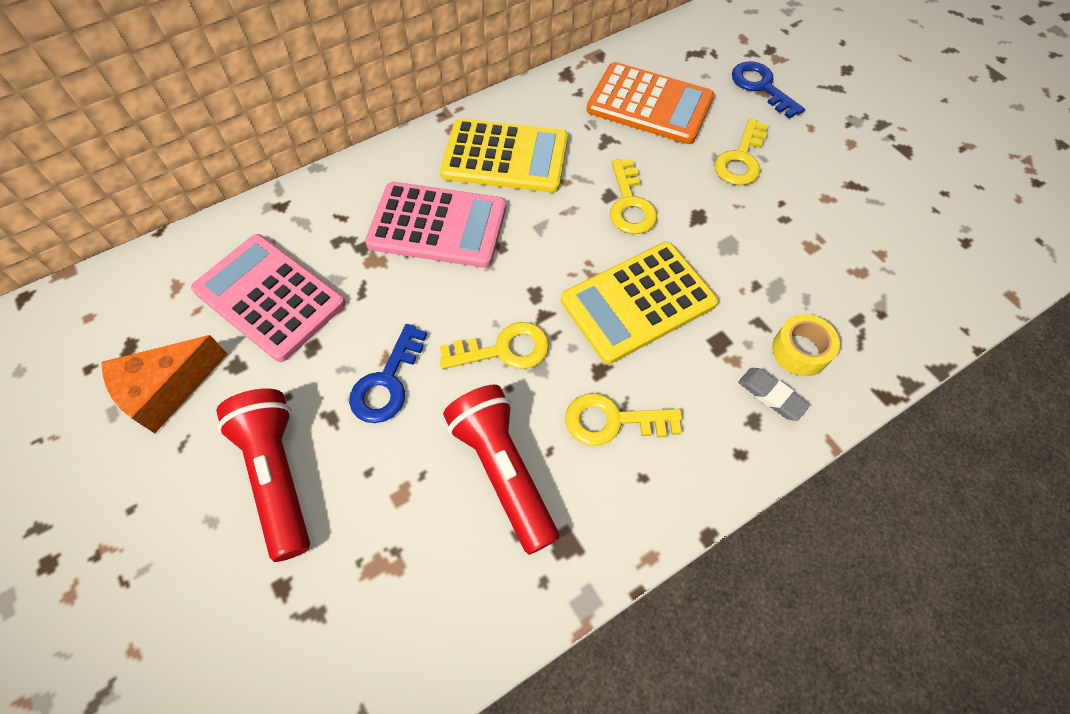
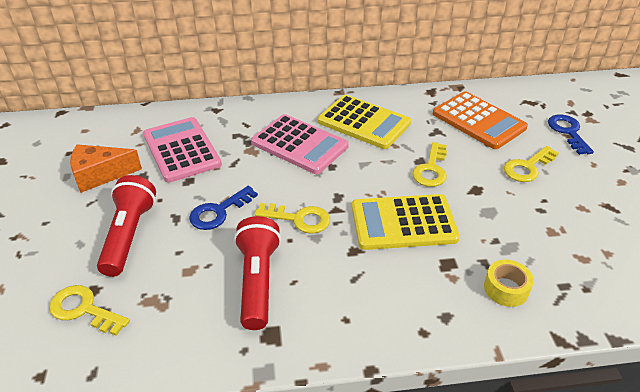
camera: 25 degrees right, 20 degrees down
yellow key [565,393,682,446] -> yellow key moved to [49,285,130,336]
grey eraser [738,368,810,421] -> none

